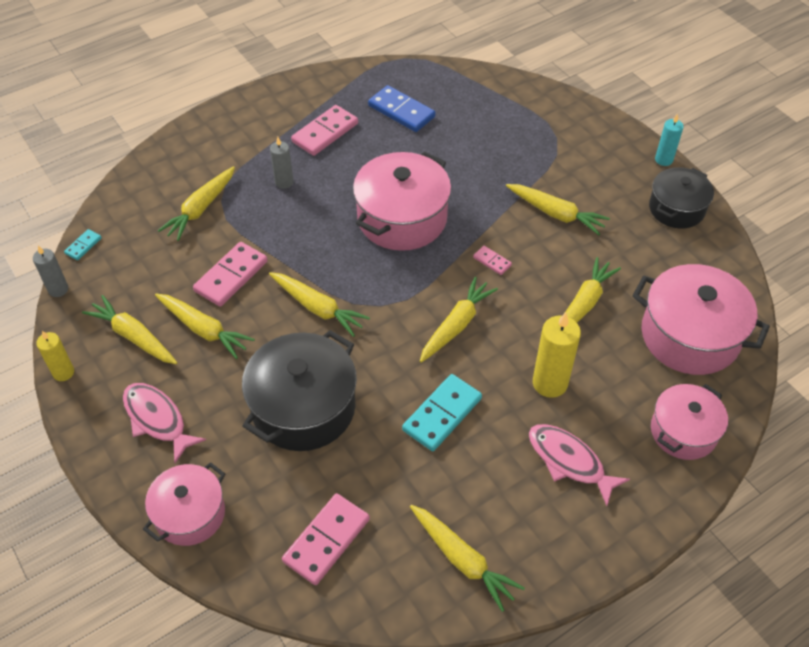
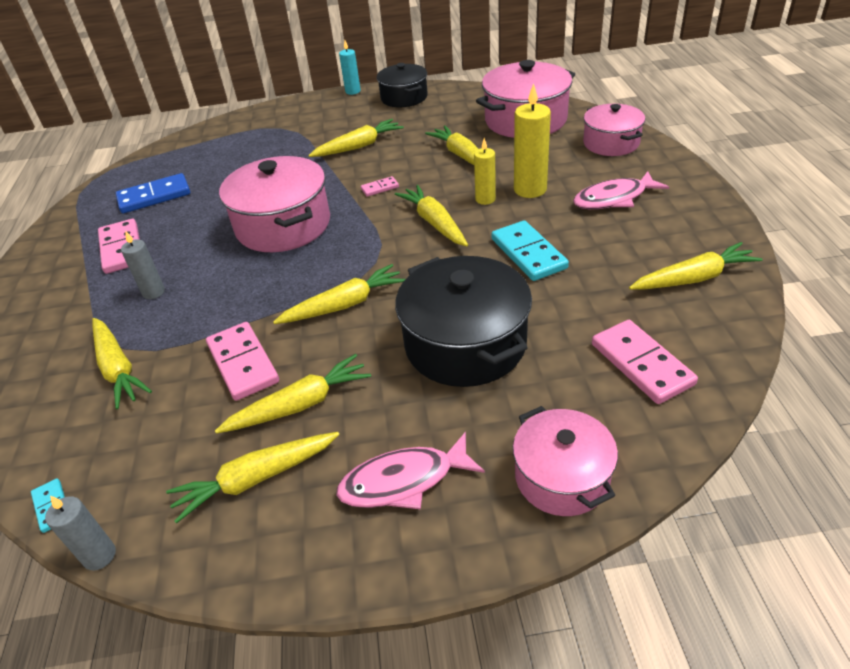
camera: 60 degrees left, 10 degrees down
yellow candle [36,331,74,381] -> yellow candle moved to [474,138,496,205]

